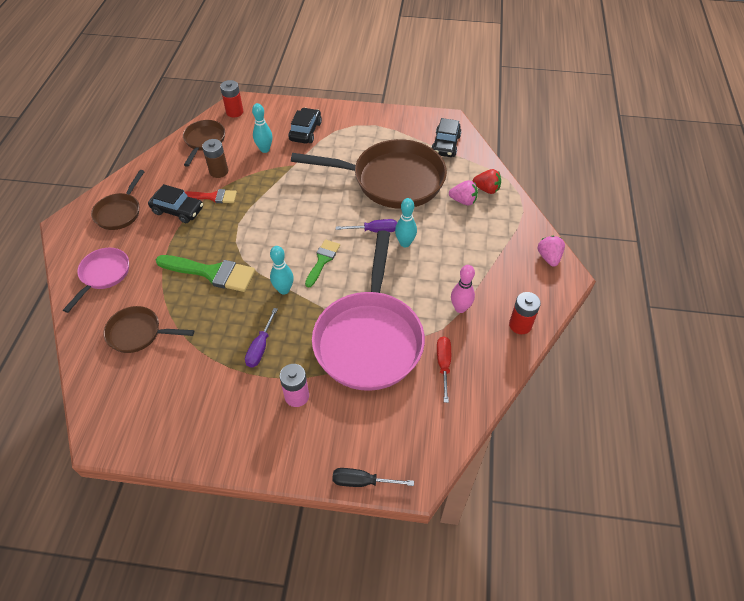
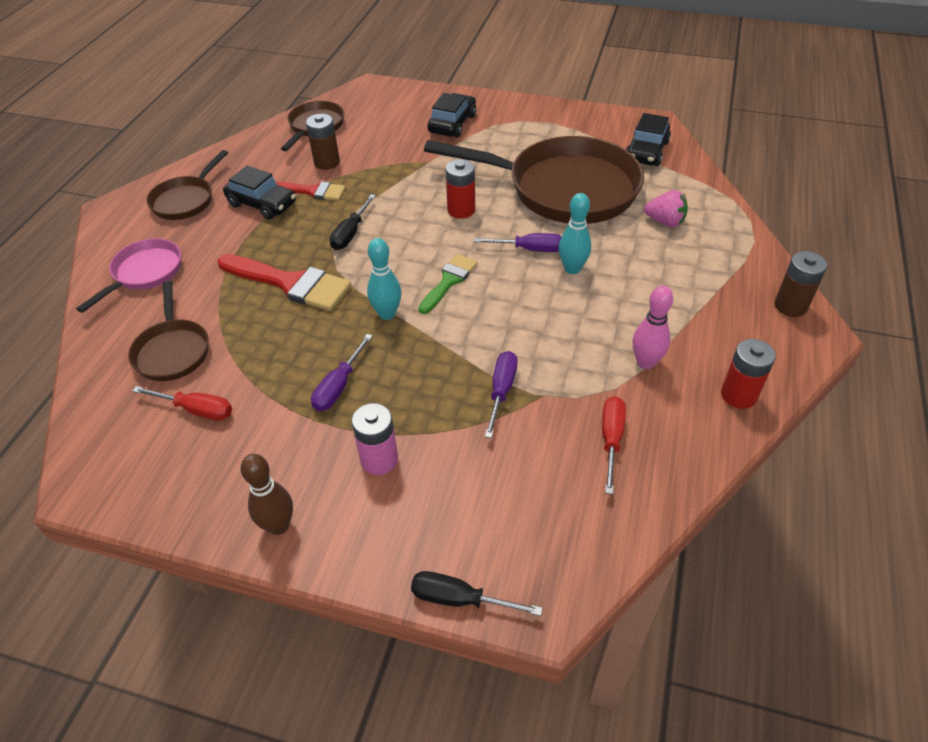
camera: 10 degrees right, 5 degrees down
brown pan [103,306,194,353] -> brown pan turned 120 degrees counterclockwise [128,281,209,381]
green brush [156,255,255,292] -> red brush [218,254,351,311]
red battery [220,80,243,118] -> red battery moved to [445,159,475,219]
turquoise bowling pin [252,103,272,153] -> none
pink pan [312,230,425,391] -> purple screwdriver [485,351,517,438]
red strawberry [473,169,501,194] -> none
pink strawberry [538,236,565,267] -> brown battery [775,251,827,317]
none -> red screwdriver [133,386,232,420]
none -> brown bowling pin [241,454,293,535]
none -> black screwdriver [329,194,376,250]

